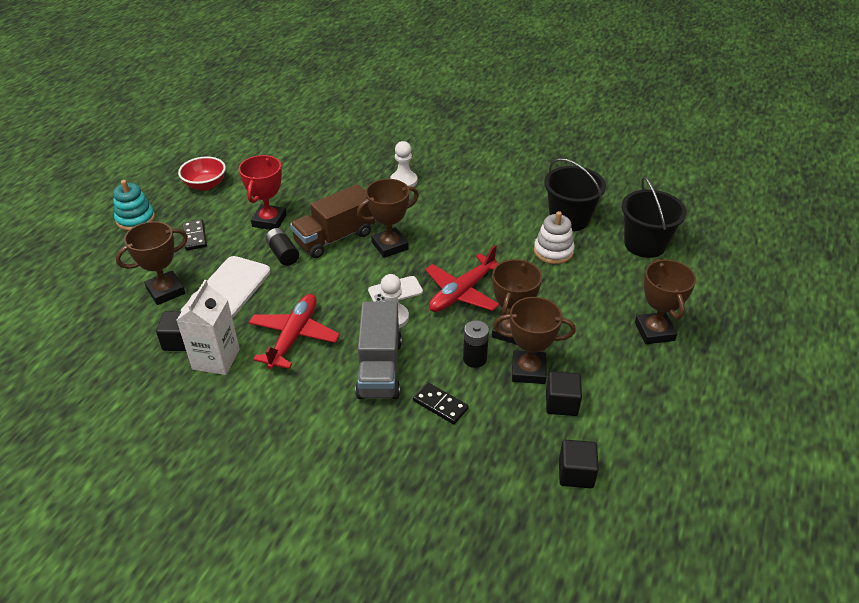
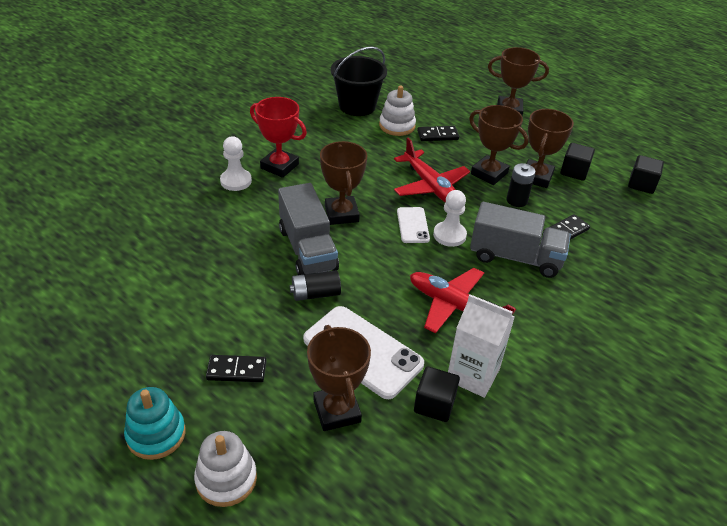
camera: 75 degrees left, 0 degrees up
red bowl [178,156,226,191] -> none
red trophy [239,155,287,230] -> red trophy moved to [250,97,307,178]
brown truck [290,184,375,258] -> grey truck [278,183,339,275]
black bucket [622,177,687,258] -> none
none -> white stacking toy [194,431,257,507]
none -> black domino [417,126,459,141]

